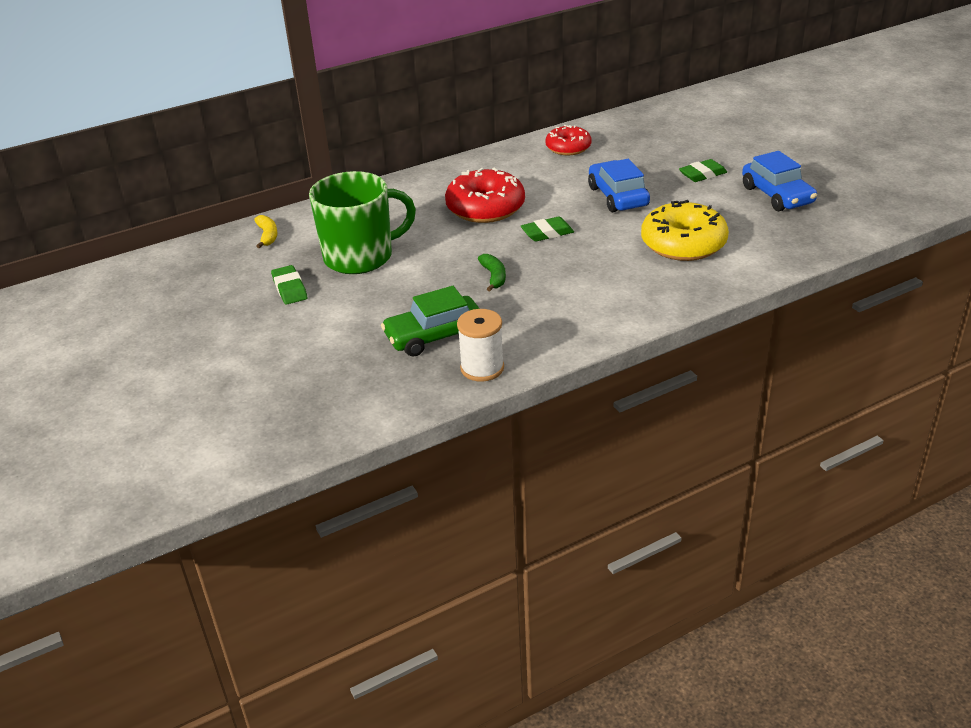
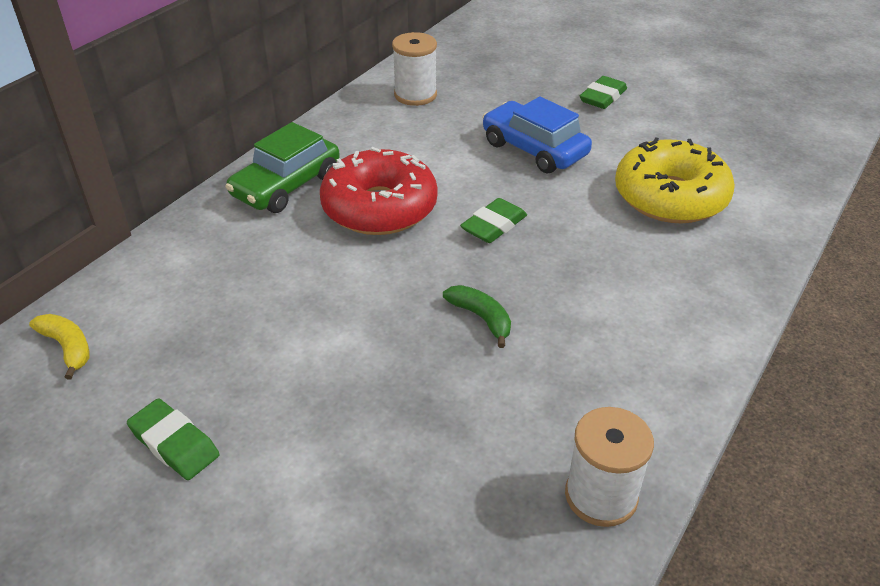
camera: 30 degrees left, 5 degrees up
green mug [309,171,416,274] -> none
green car [381,286,480,357] -> green car moved to [225,122,340,213]
red donut [546,125,591,155] -> white spool [392,32,437,106]
blue car [742,151,817,211] -> none

